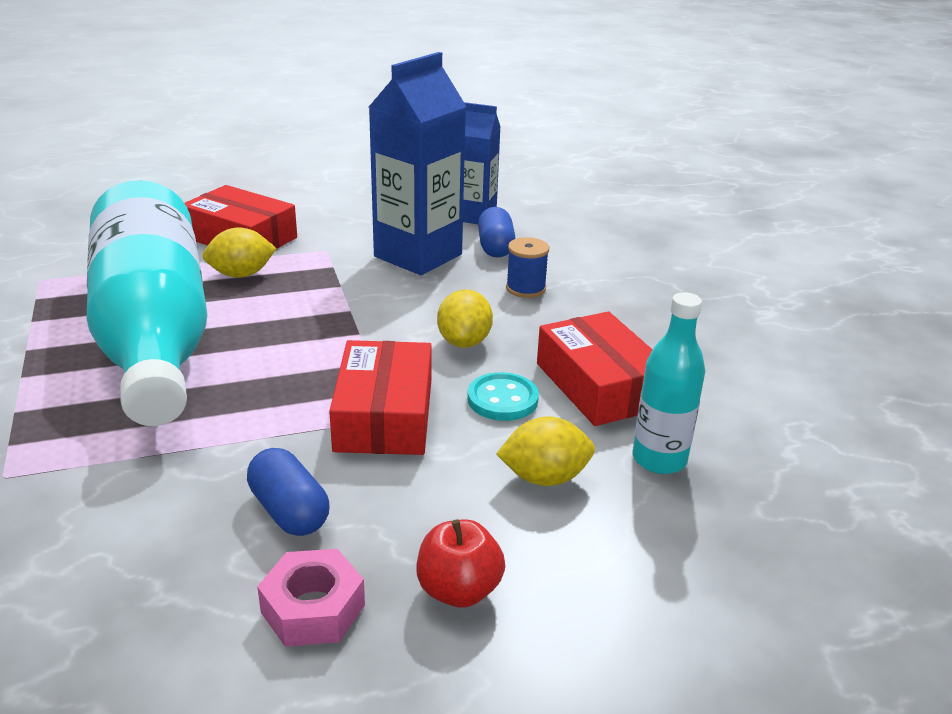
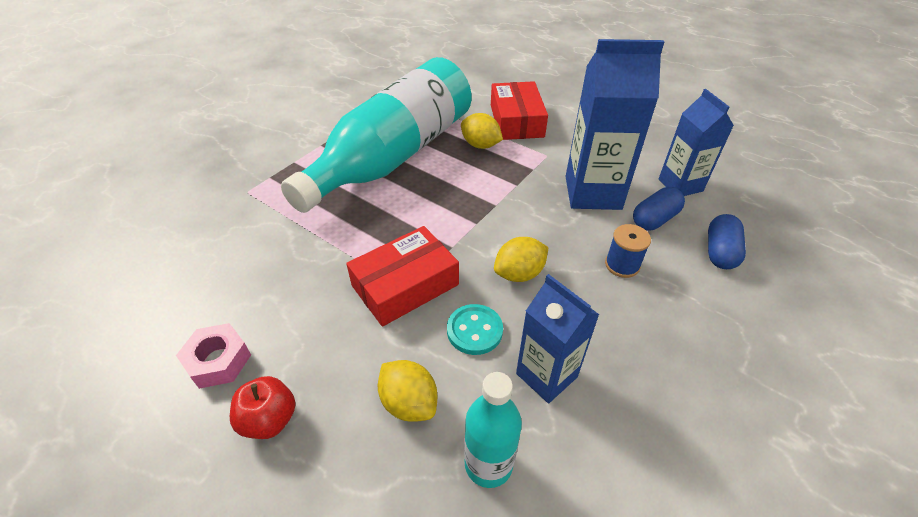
camera: 55 degrees right, 15 degrees up
blue capsule [247,448,329,536] -> blue capsule moved to [708,214,746,269]
red box [537,311,653,426] -> blue carton [516,274,599,403]

